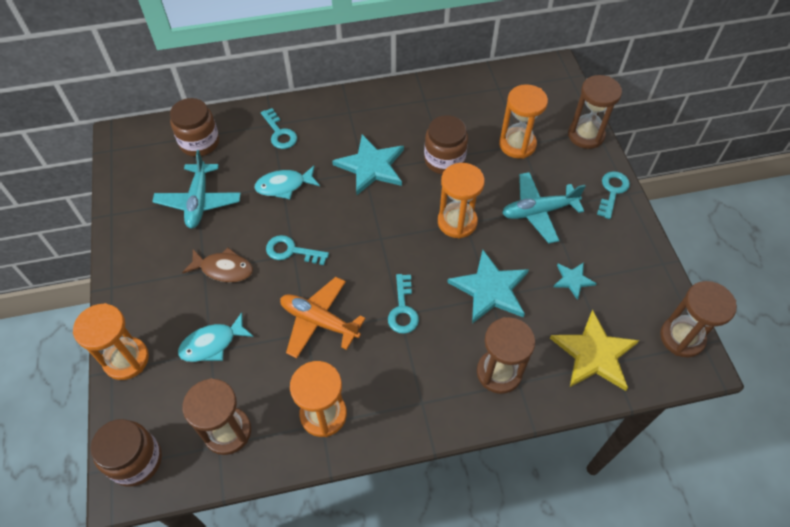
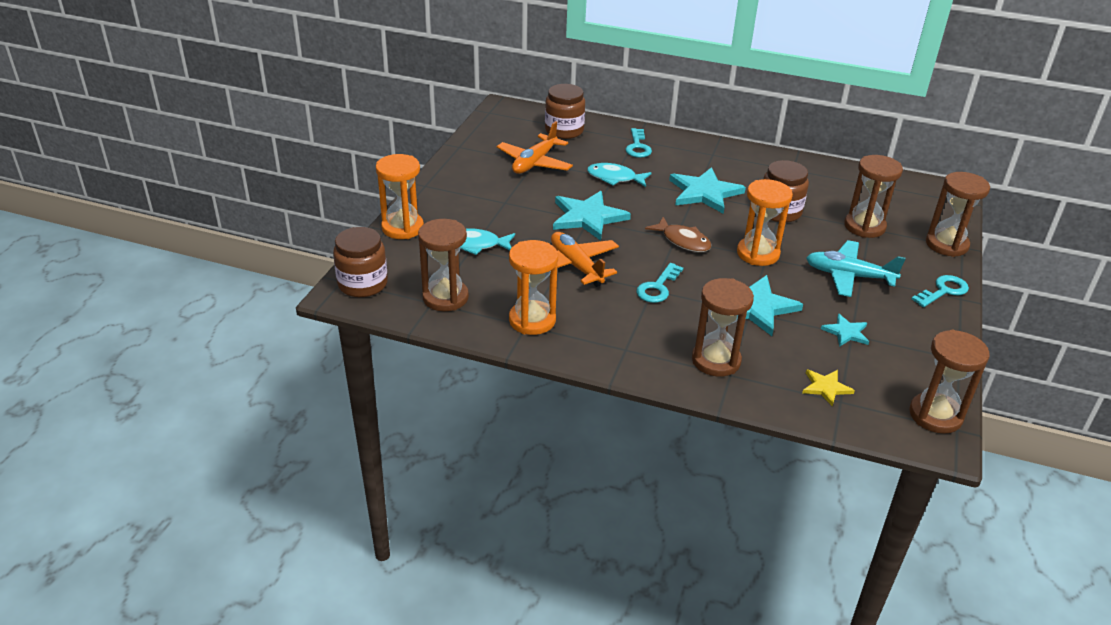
camera: 30 degrees right, 20 degrees down
turquoise plane [152,150,241,228] -> orange plane [497,121,573,174]
brown fish [182,247,253,283] -> brown fish moved to [645,217,711,252]
turquoise key [266,235,329,265] -> turquoise star [553,191,631,241]
orange hourglass [499,84,548,159] -> brown hourglass [844,155,903,238]
yellow star [550,310,639,391] -> yellow star [802,369,855,406], size x0.52

